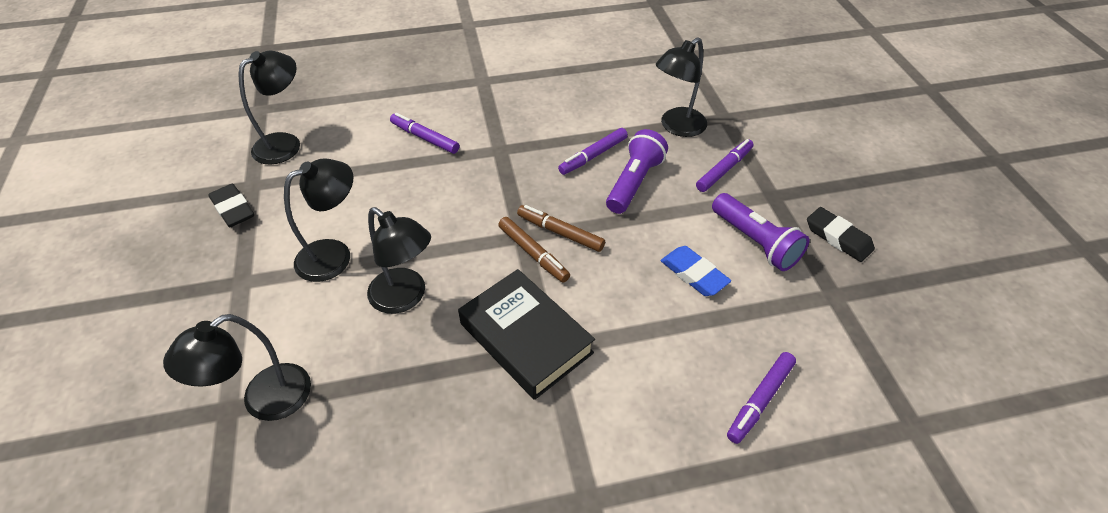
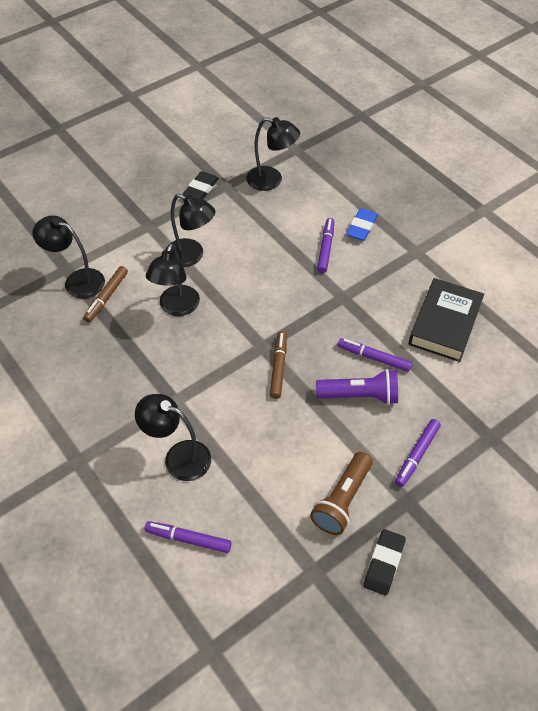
camera: 65 degrees right, 5 degrees up
black book [458,269,595,400] -> black book moved to [408,278,484,362]
brown marker [498,217,570,282] -> brown marker moved to [83,266,128,323]
black lamp [656,37,707,137] -> black lamp moved to [135,394,211,481]
blue eraser [661,246,731,296] -> blue eraser moved to [346,208,378,241]
purple marker [696,139,754,192] -> purple marker turned 105 degrees clockwise [395,419,441,487]
purple flashlight [712,193,809,271] -> brown flashlight [310,452,373,535]

